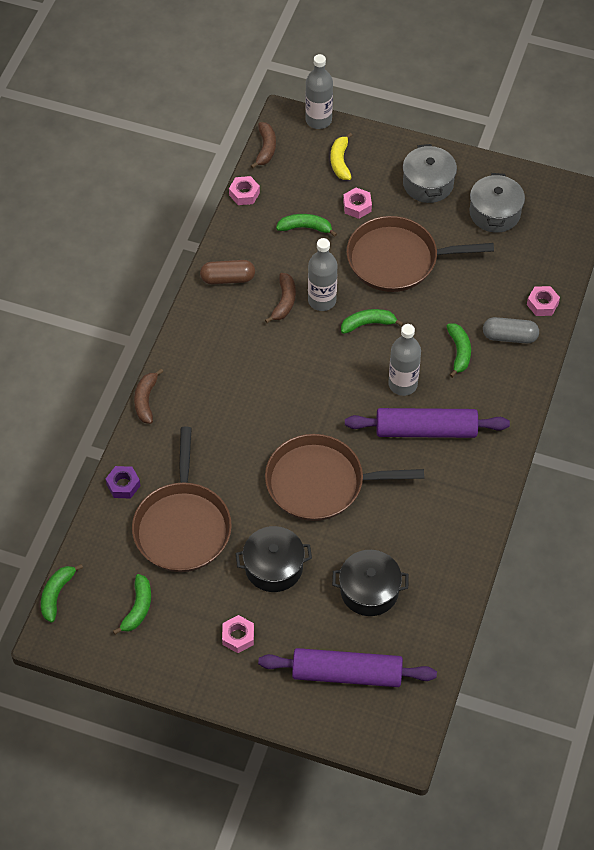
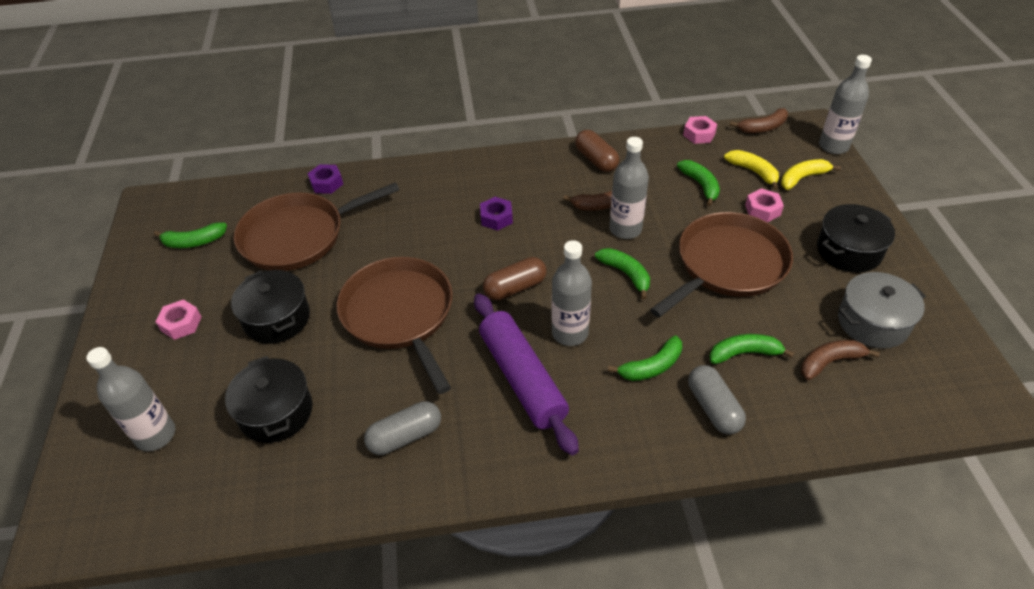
camera: 65 degrees right, 10 degrees down
green banana [41,564,83,622] -> green banana moved to [710,334,794,364]
brown banana [134,369,163,424] -> brown banana moved to [801,340,880,380]
purple rolling pin [258,648,437,687] -> grey bottle [86,347,175,451]
brown pan [346,216,494,292] -> brown pan turned 75 degrees clockwise [650,212,793,317]
grey pot [403,144,457,203] -> black pot [817,204,895,273]
pink nut [527,286,560,316] -> none
none -> grey capsule [364,401,441,455]
none -> purple nut [480,197,513,231]
none -> brown capsule [483,257,547,300]
none -> yellow banana [724,150,779,190]

